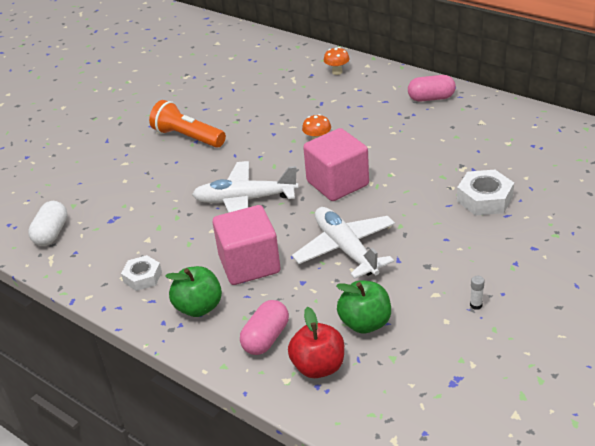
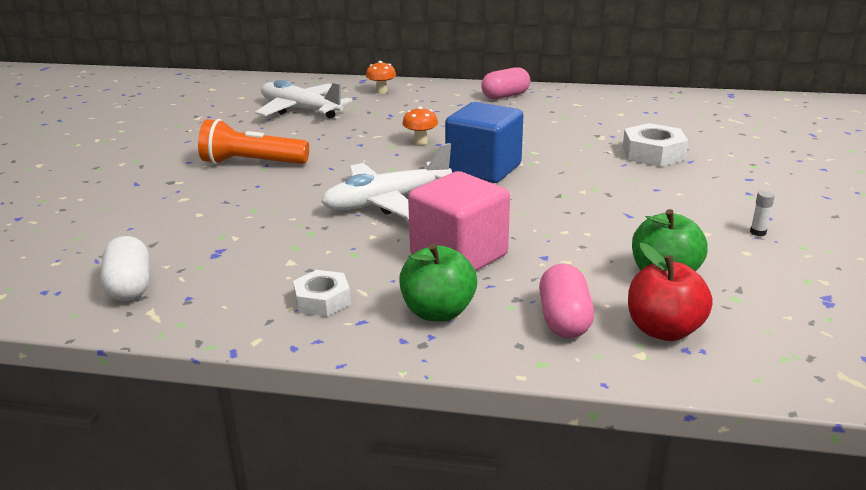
camera: 30 degrees left, 10 degrees down
white plane [292,207,395,279] -> white plane moved to [255,80,352,118]
pink cube [303,128,369,201] -> blue cube [445,102,523,183]

